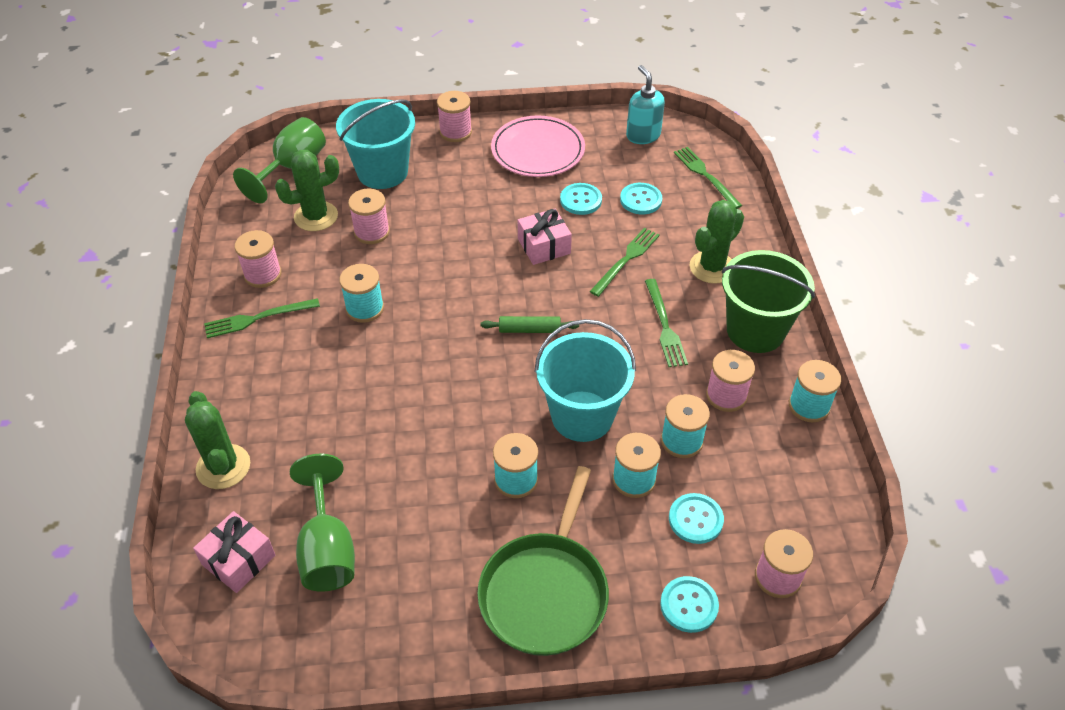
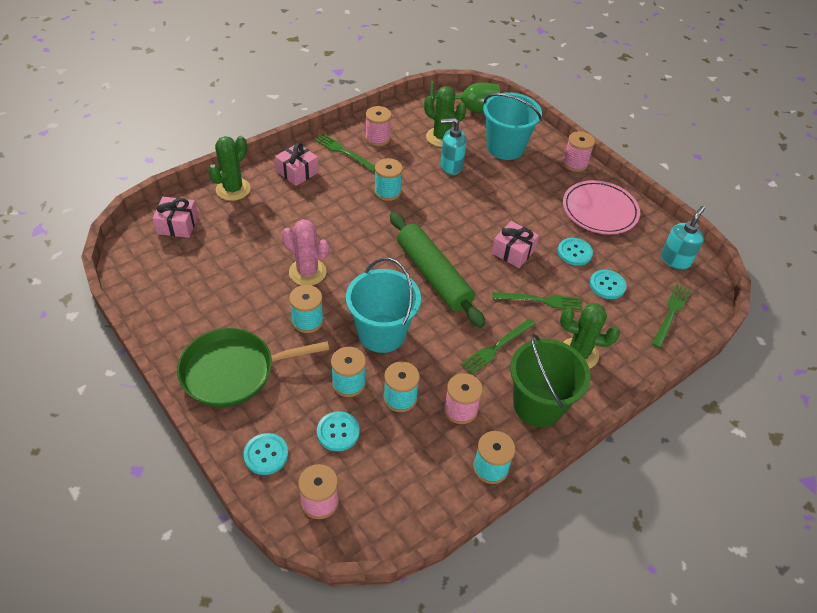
camera: 55 degrees right, 0 degrees up
green goblet [290,453,355,592] -> none
pink spool [348,189,390,244] -> turquoise soap dispenser [440,118,466,175]
green rolling pin [480,316,579,333] -> green rolling pin [390,212,485,328], size x2.22
none -> pink gift [275,143,319,186]
none -> pink cactus [282,219,329,285]

